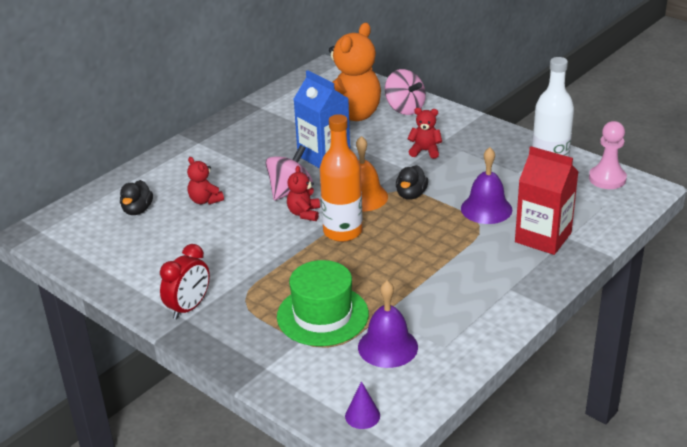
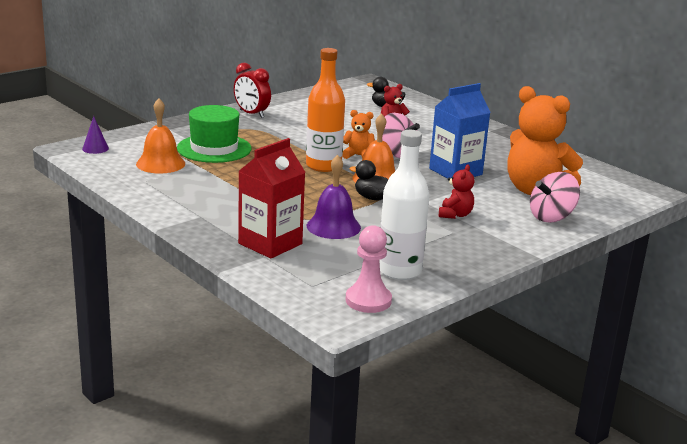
camera: 95 degrees right, 10 degrees down
red teddy bear [287,166,320,221] -> orange teddy bear [342,110,375,159]
purple bell [358,281,418,368] -> orange bell [136,98,185,174]

